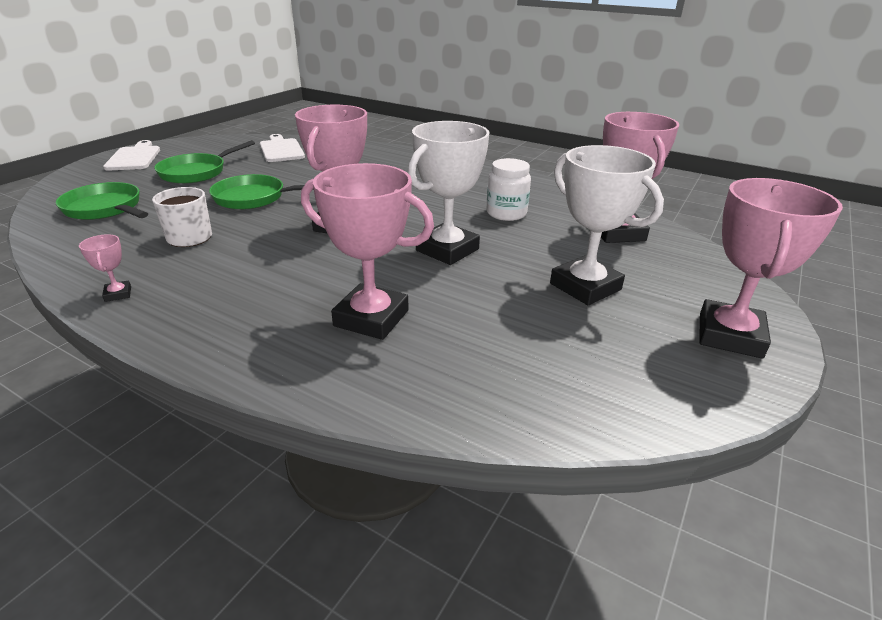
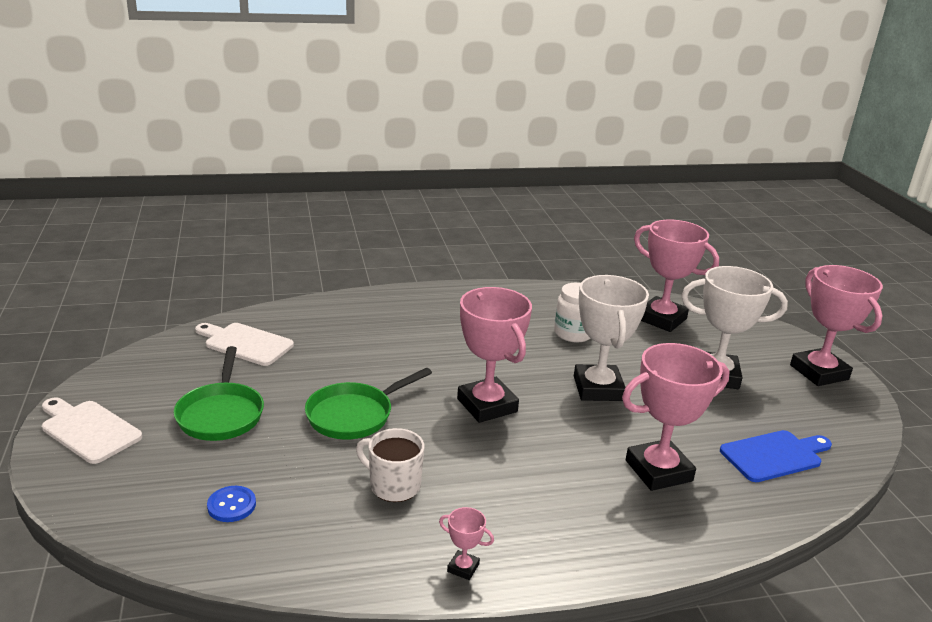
camera: 45 degrees left, 5 degrees down
green pan [56,182,148,220] -> blue button [207,486,256,522]
none -> blue cutting board [720,430,832,482]

